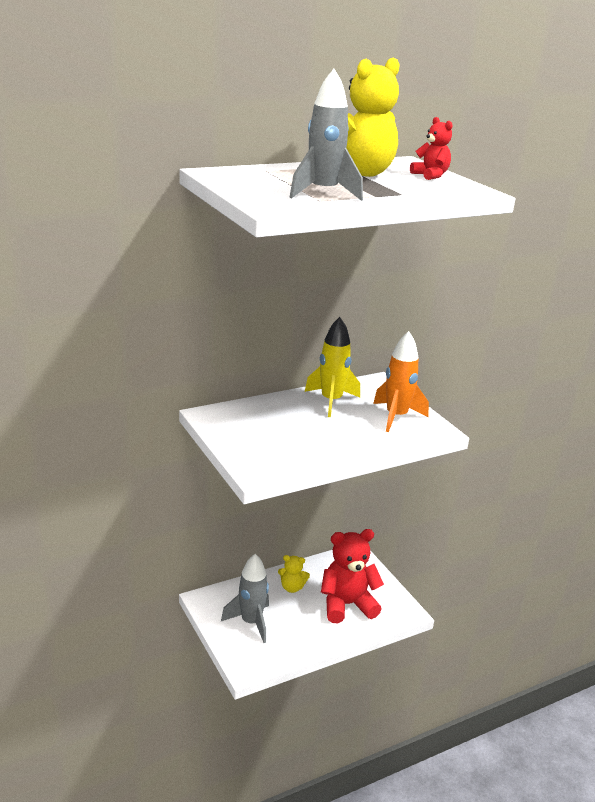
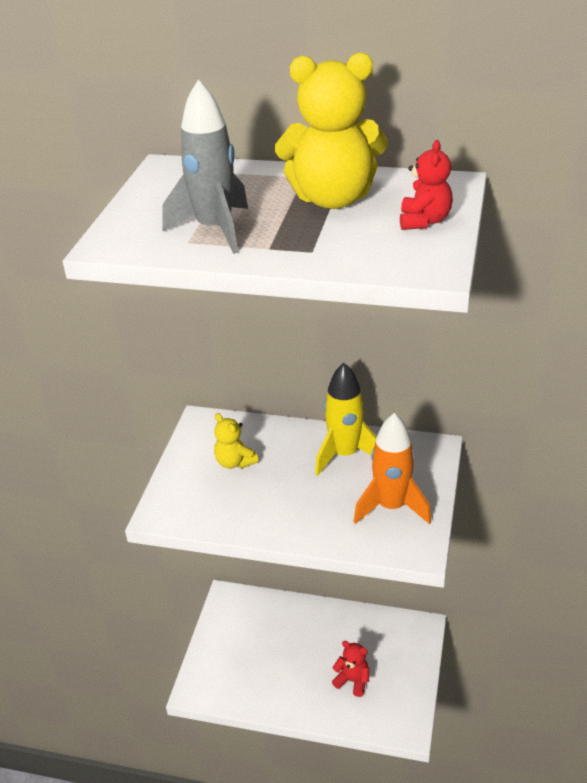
camera: 45 degrees right, 10 degrees up
grey rocket [221,554,269,643] -> none
yellow teddy bear [278,555,310,593] -> yellow teddy bear moved to [214,413,259,469]
red teddy bear [321,529,384,623] -> red teddy bear [332,641,369,697], size x0.51

